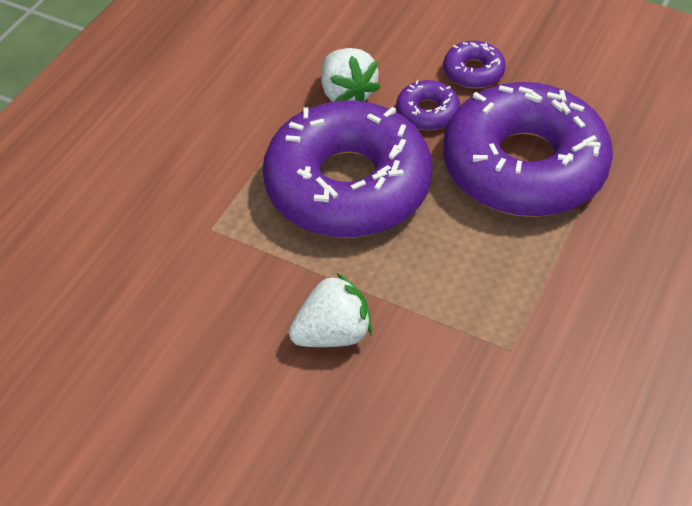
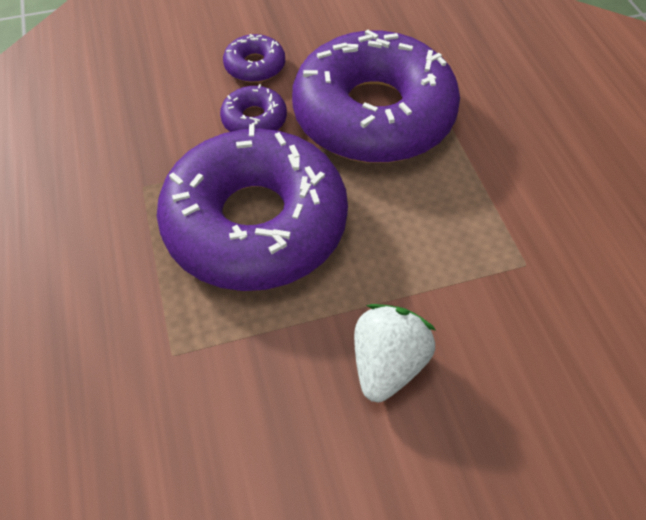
camera: 45 degrees left, 5 degrees up
white strawberry [321,48,381,102] -> none

